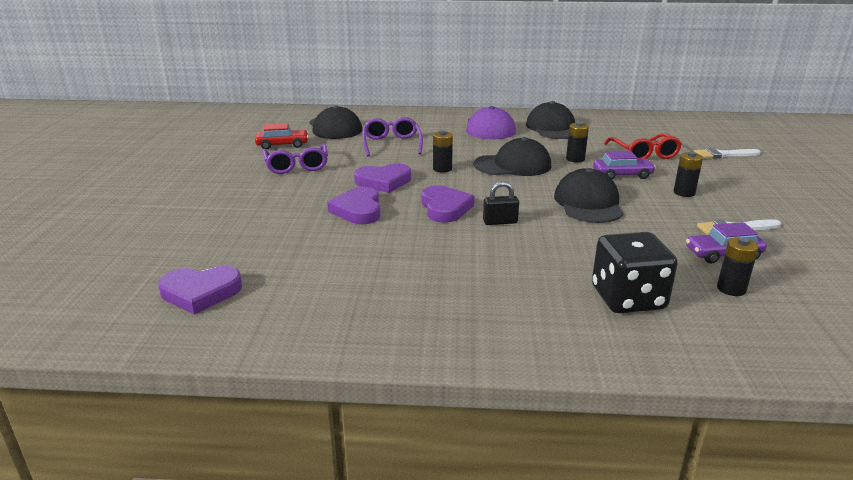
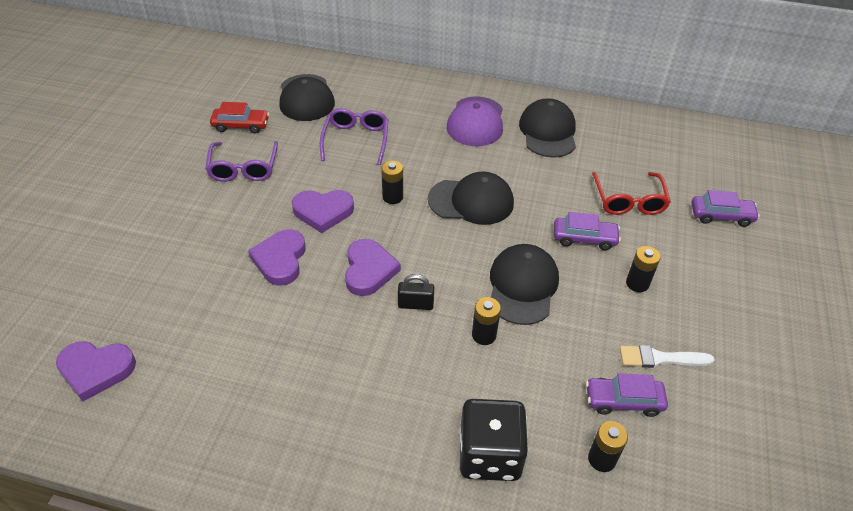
camera: 10 degrees right, 20 degrees up
black battery [566,122,589,163] -> black battery moved to [472,297,501,345]
white brush [693,148,761,158] -> purple car [691,190,760,227]

